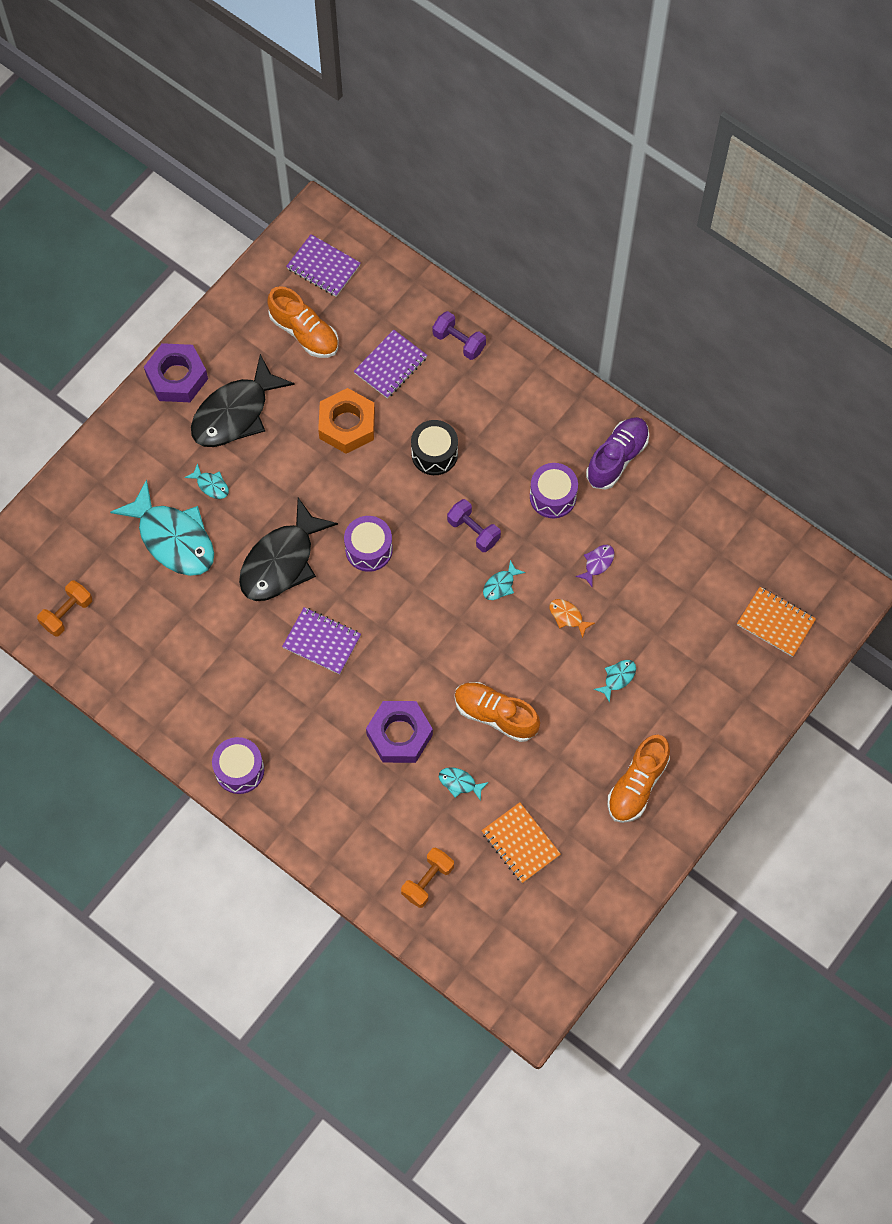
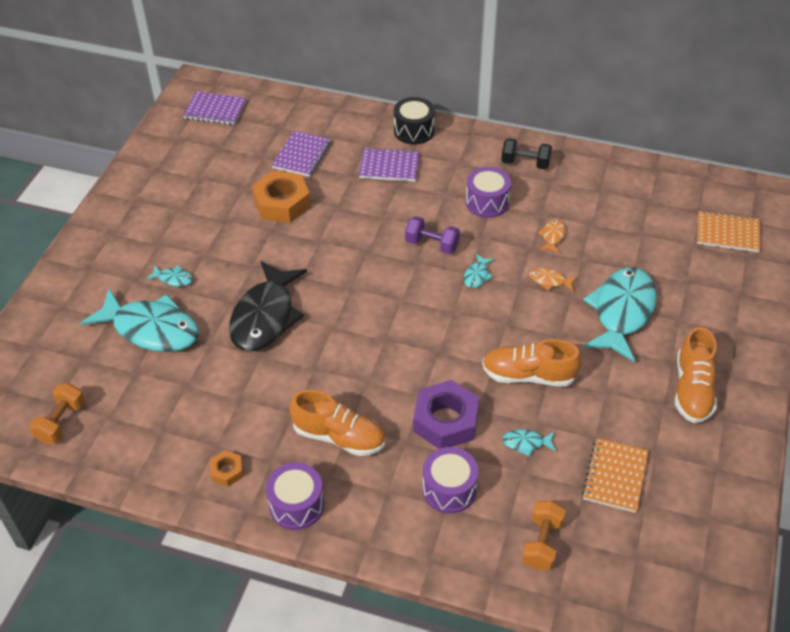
camera: 20 degrees left, 20 degrees down
purple nut [144,343,208,402] -> none
black fish [191,354,295,447] -> none
orange shoe [267,286,339,358] -> orange shoe moved to [289,390,385,456]
purple notebook [282,607,361,675] -> purple notebook moved to [359,147,419,181]
purple drum [344,516,393,572] -> purple drum moved to [423,447,478,513]
black drum [411,420,458,475] -> black drum moved to [394,97,435,145]
purple dumbbell [433,311,486,360] -> none
orange notebook [481,802,561,883] -> orange notebook turned 75 degrees clockwise [582,438,648,513]
purple fish [576,545,614,587] -> orange fish [538,219,565,253]
purple shoe [586,417,649,490] -> black dumbbell [501,138,552,169]
turquoise fish [594,660,636,703] -> turquoise fish [583,267,657,363], size x2.46
none -> orange nut [210,450,243,487]

